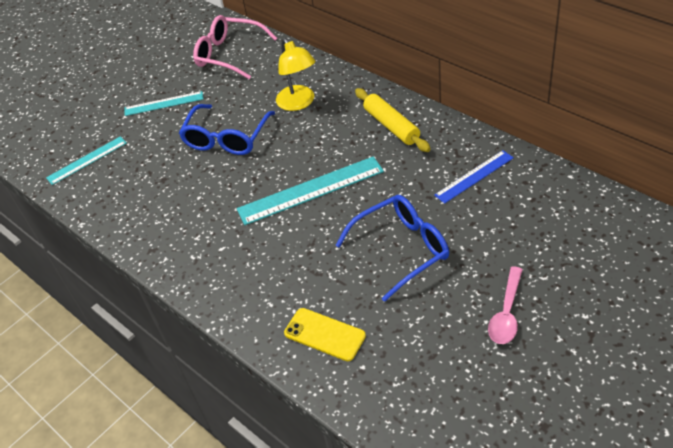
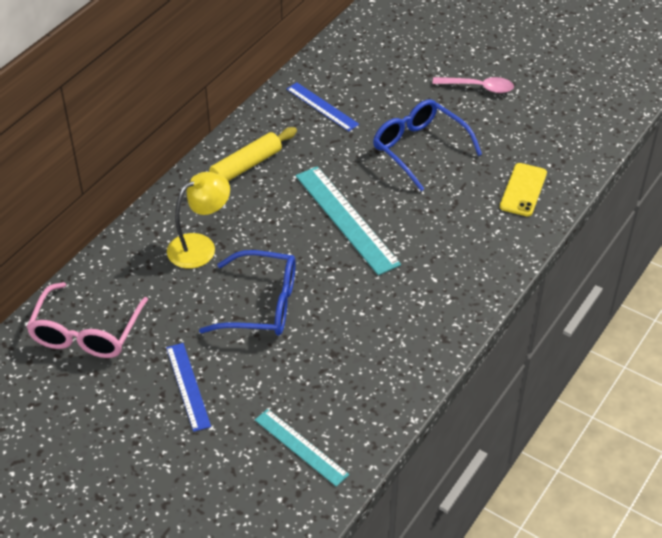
camera: 105 degrees left, 0 degrees up
turquoise ruler [125,91,203,116] -> blue ruler [166,343,211,432]

